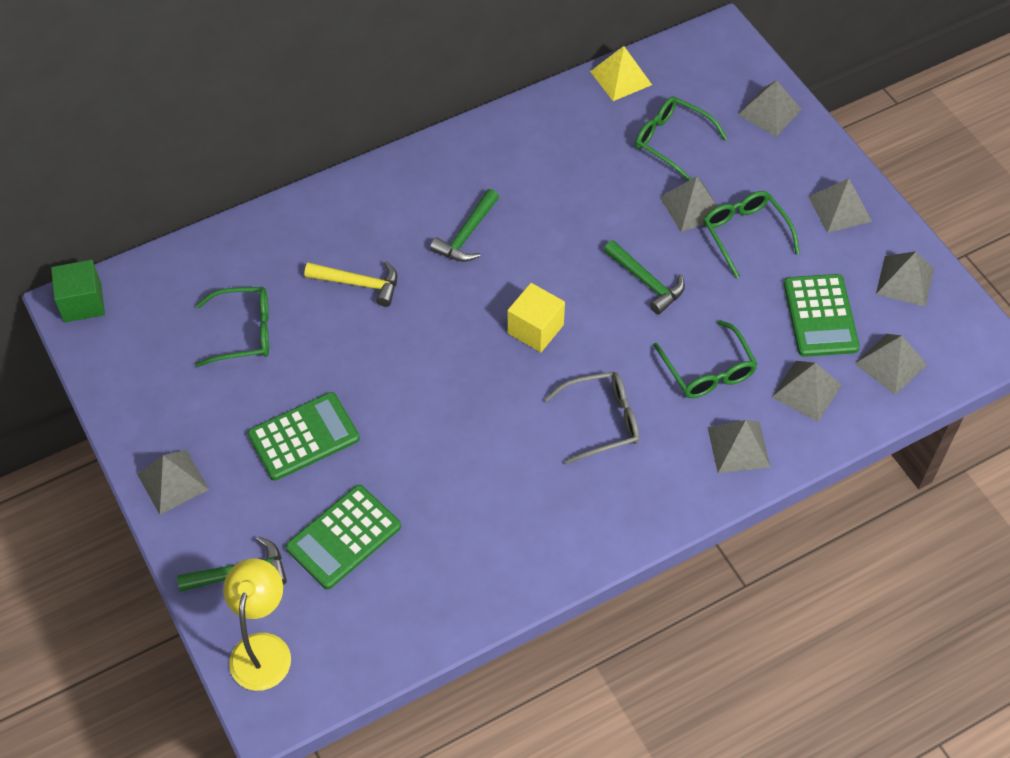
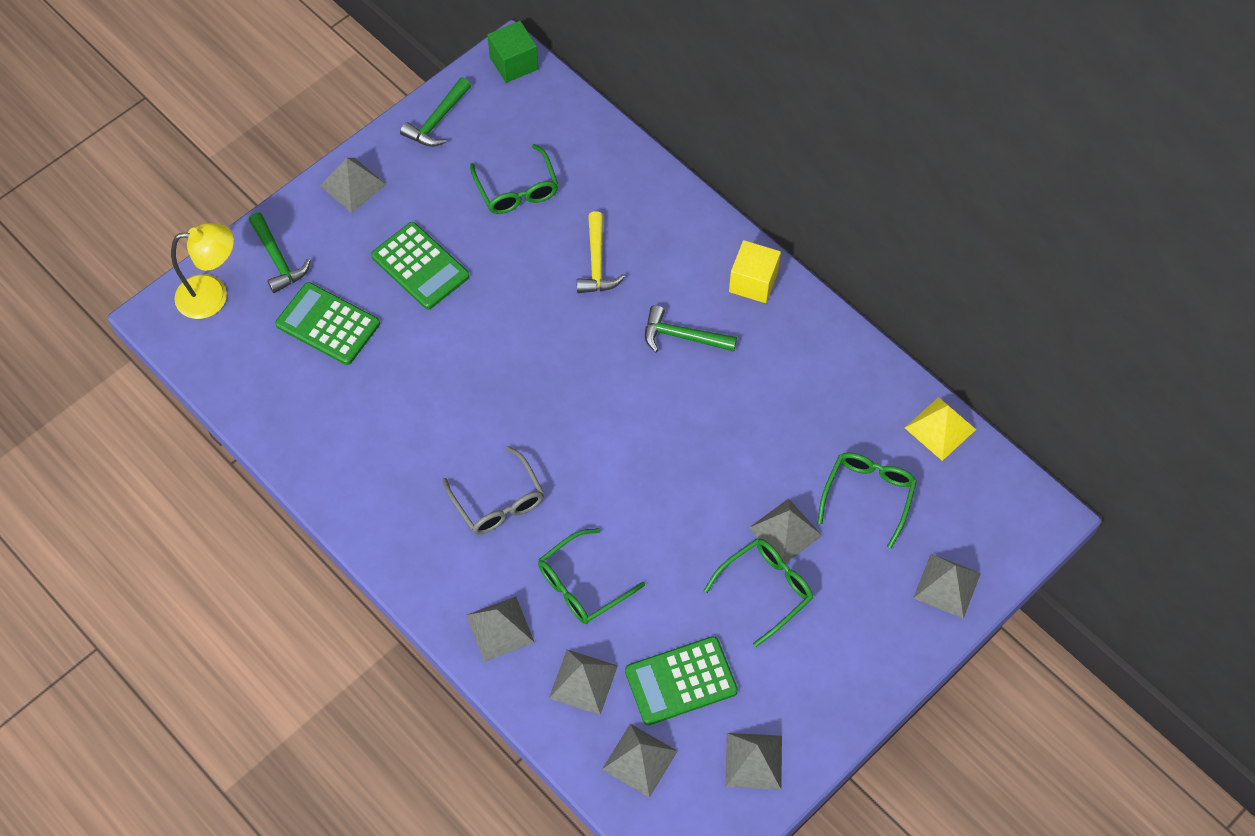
camera: 75 degrees right, 5 degrees up
yellow cube [507,283,565,352] -> yellow cube moved to [729,240,781,303]
green hammer [604,240,685,315] -> green hammer moved to [400,77,471,147]
grey pyramid [808,178,872,233] -> none

